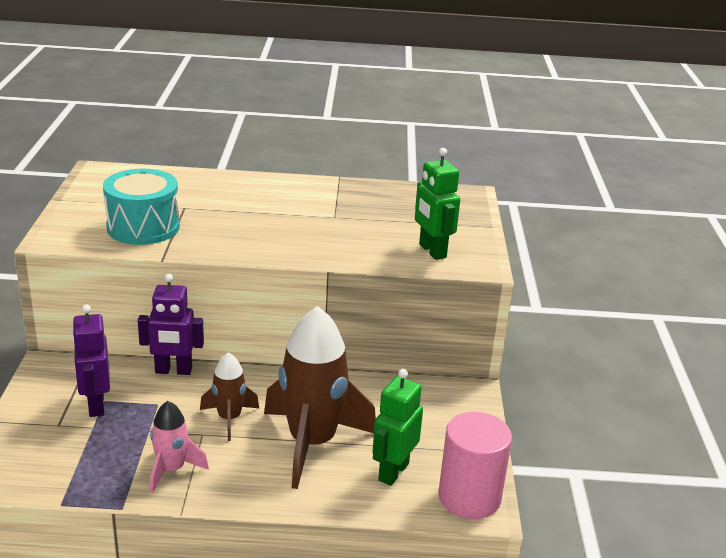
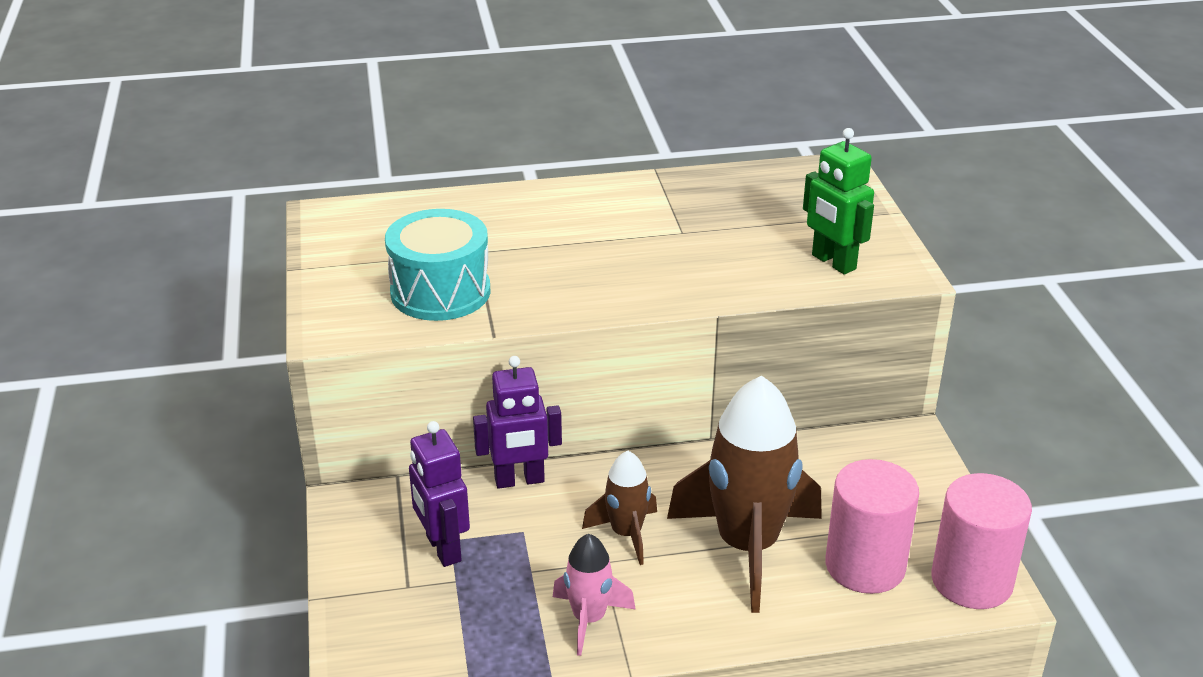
camera: 10 degrees left, 5 degrees up
green robot [372,369,423,486] -> pink cylinder [825,459,919,594]

